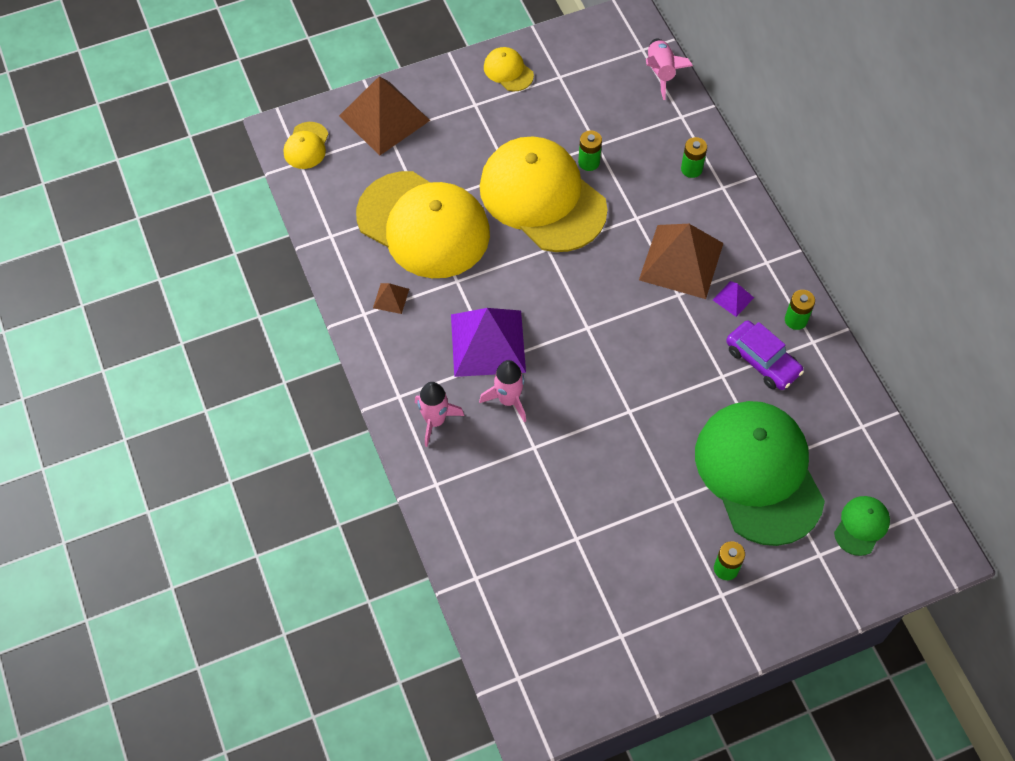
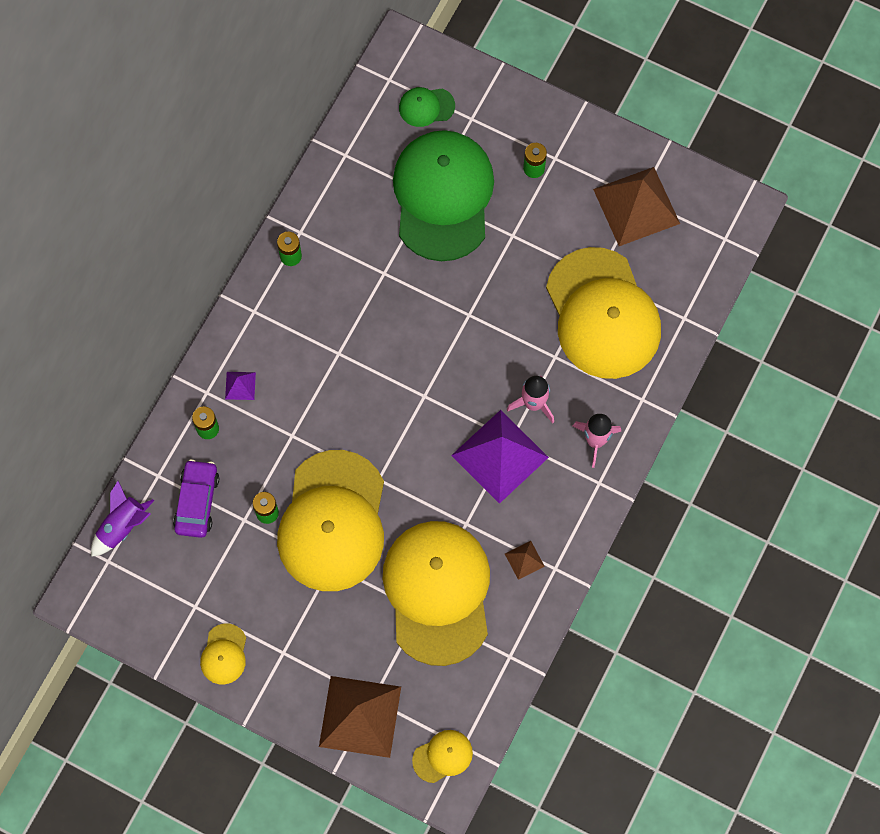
camera: 130 degrees left, 10 degrees up
brown pyramid [639,224,723,299] -> brown pyramid moved to [593,167,680,246]
pink rocket [646,39,693,100] -> purple rocket [91,481,154,557]
green cap [695,401,825,546] -> green cap turned 150 degrees clockwise [393,130,494,261]
purple pyramid [713,281,754,317] -> purple pyramid moved to [225,372,256,400]
purple car [726,320,804,390] -> purple car moved to [173,459,219,538]
none -> yellow cap [546,247,661,379]

